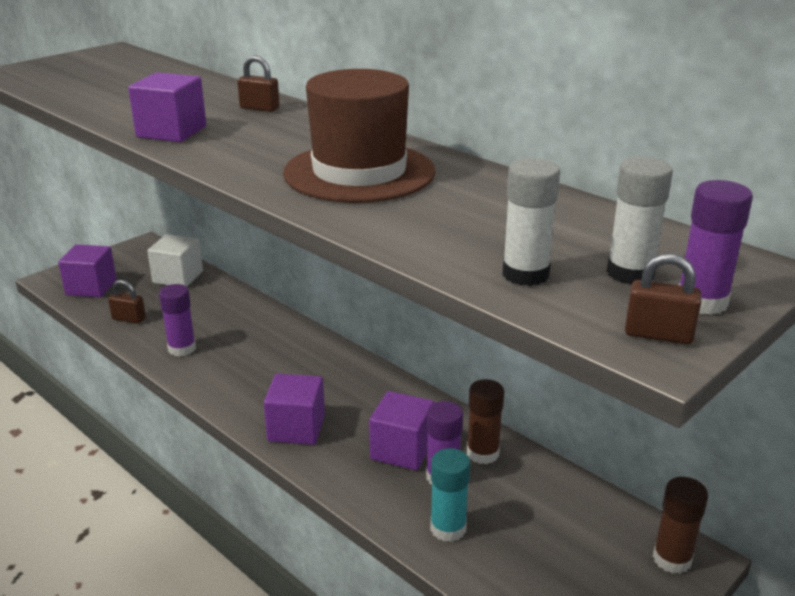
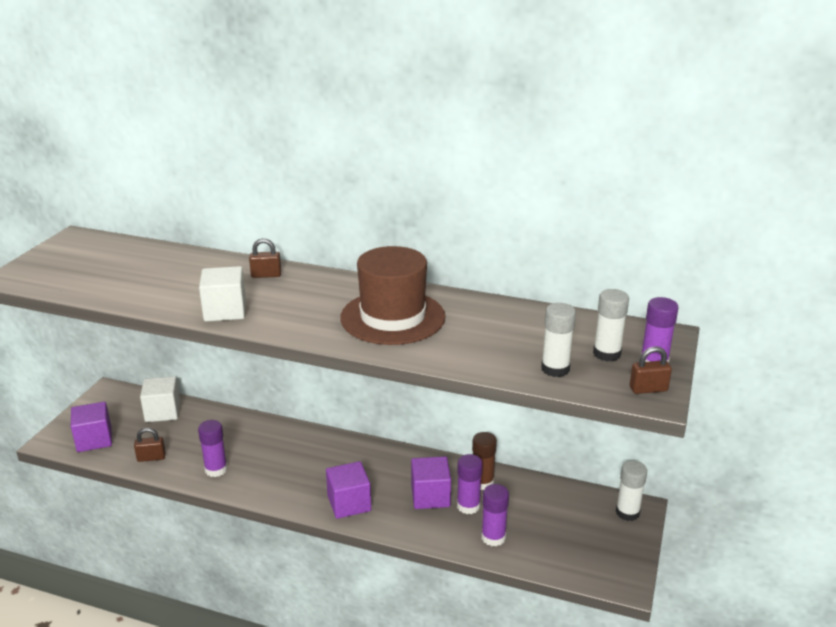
camera: 25 degrees left, 0 degrees up
purple cube [128,72,206,142] -> white cube [199,266,246,322]
turquoise glue stick [430,448,471,542] -> purple glue stick [481,484,509,547]
brown glue stick [653,477,708,574] -> white glue stick [616,460,647,521]

